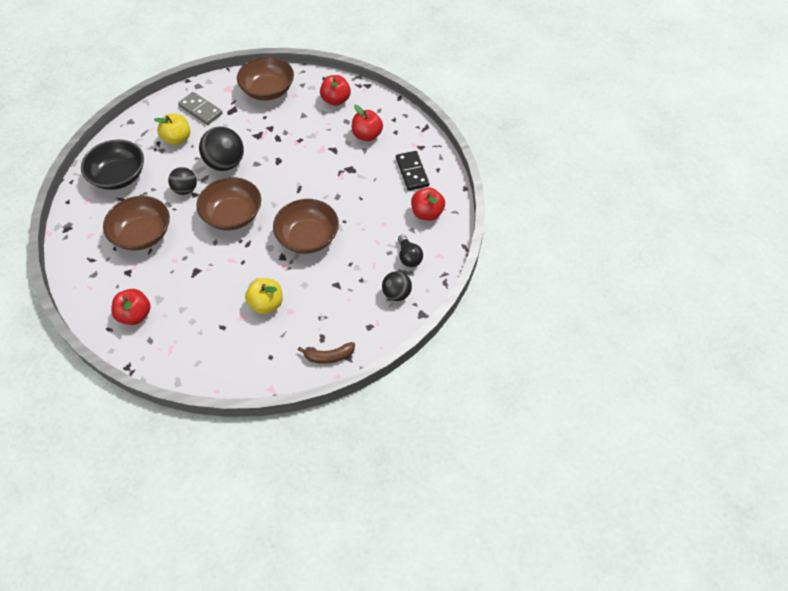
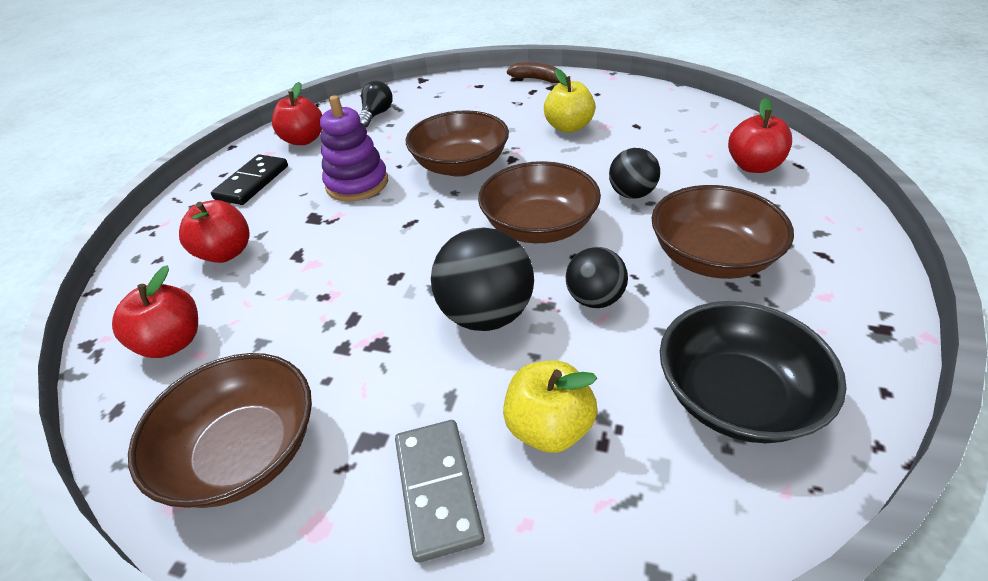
camera: 140 degrees left, 15 degrees down
black ball [382,271,412,301] -> black ball moved to [609,148,660,199]
none -> purple stacking toy [320,95,388,201]

